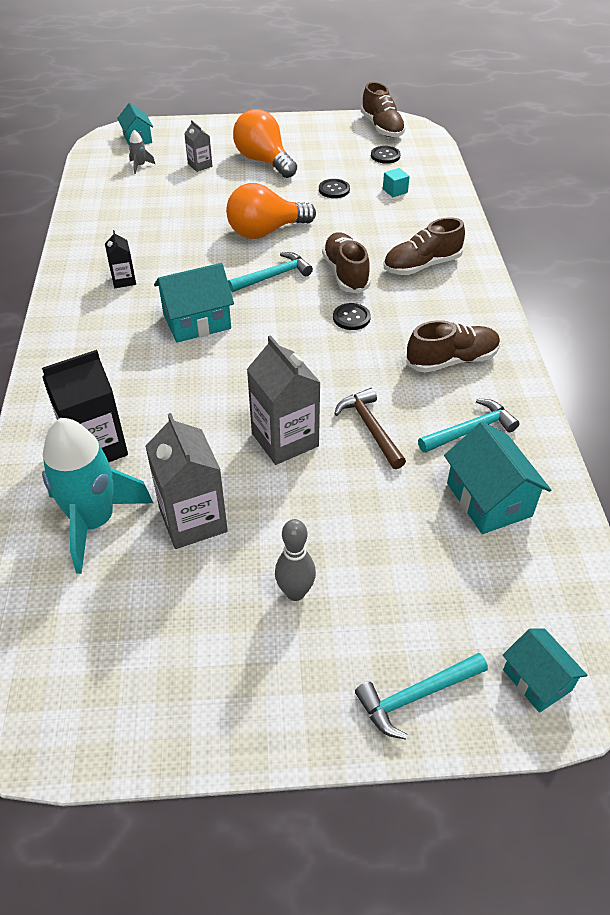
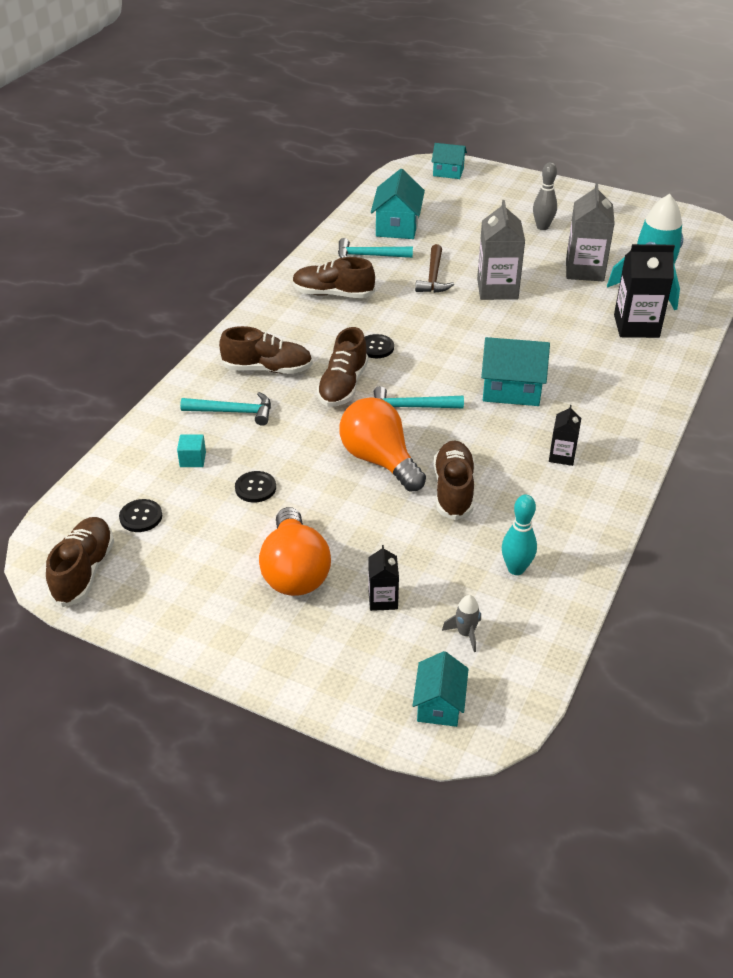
camera: 150 degrees left, 5 degrees down
grey carton [184,120,212,172] -> black carton [368,545,399,611]
orange light bulb [226,183,316,239] -> orange light bulb turned 135 degrees counterclockwise [339,397,426,492]
turquoise hammer [355,653,488,740] -> turquoise hammer moved to [180,392,271,426]
turquoise house [503,628,587,713] -> turquoise house turned 75 degrees counterclockwise [431,143,467,179]
none -> brown shoe [433,440,475,520]
none -> turquoise bowling pin [502,494,537,575]

